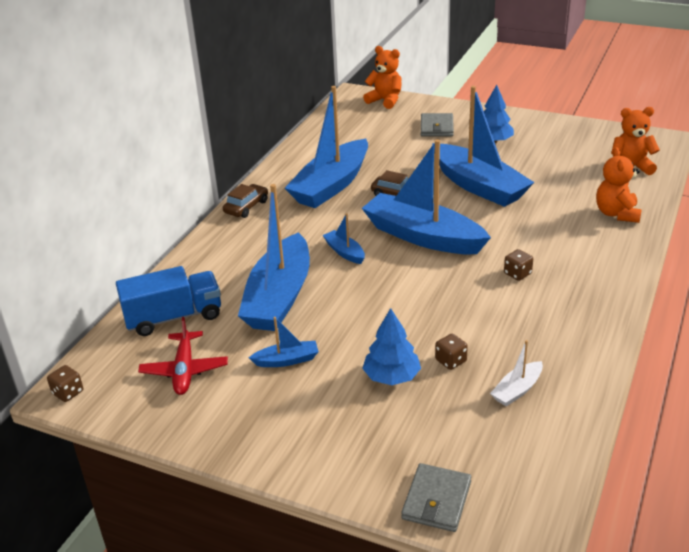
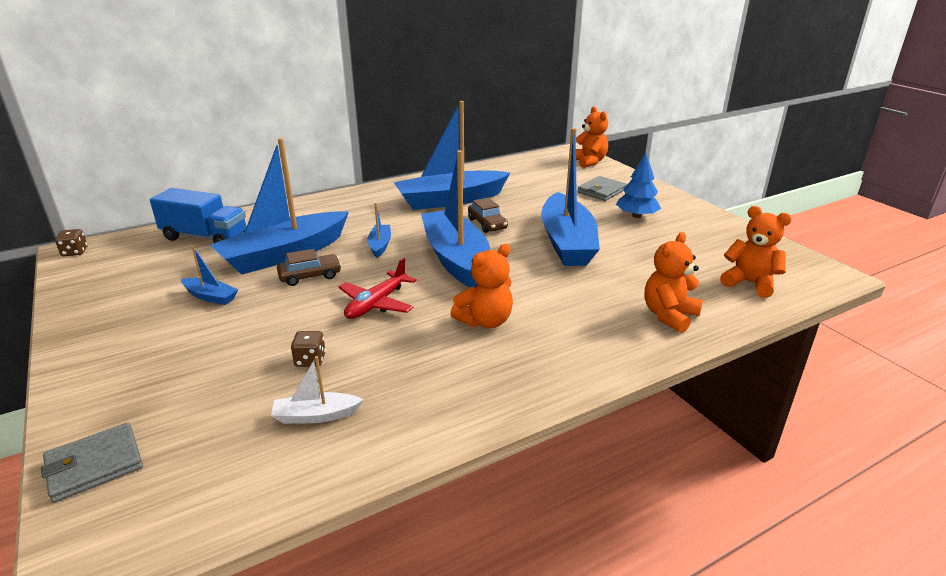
camera: 35 degrees right, 5 degrees down
red plane [138,317,228,395] -> red plane moved to [338,258,417,319]
brown car [223,184,268,218] -> brown car moved to [277,249,342,286]
blue tree [362,308,421,385] -> none
brown dice [504,249,533,281] -> orange teddy bear [450,244,513,328]

